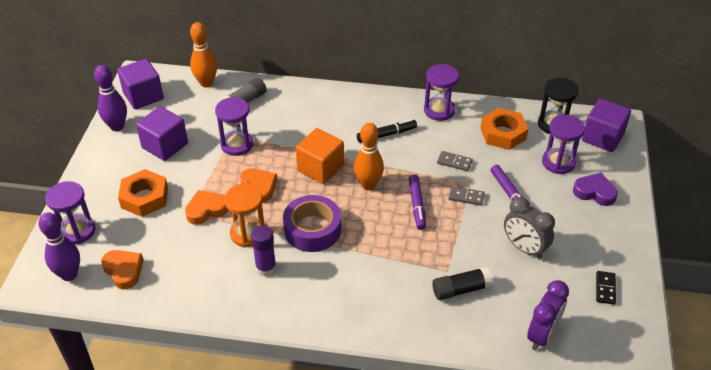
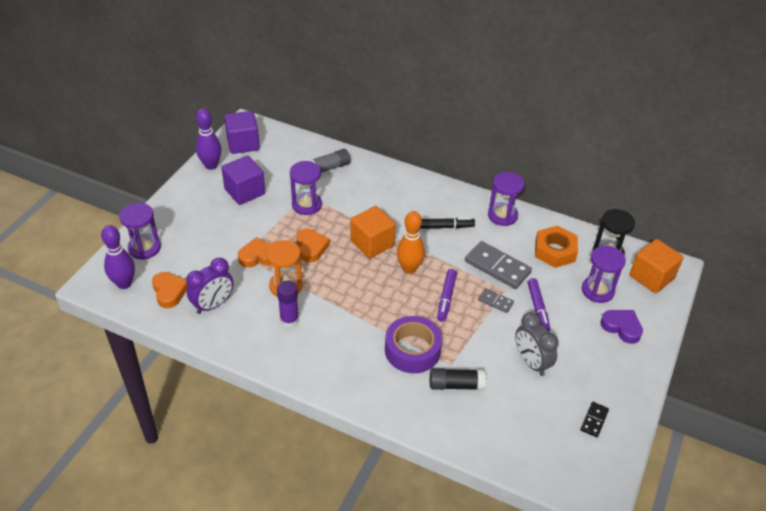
camera: 15 degrees right, 0 degrees up
orange nut [118,169,168,217] -> none
orange bowling pin [190,22,217,87] -> none
purple tape [283,195,341,252] -> purple tape moved to [385,316,442,373]
grey domino [437,151,473,171] -> grey domino [465,241,532,289], size x1.95
purple clock [527,280,569,350] -> purple clock moved to [186,258,234,314]
purple cube [582,98,631,152] -> orange cube [630,239,683,293]

